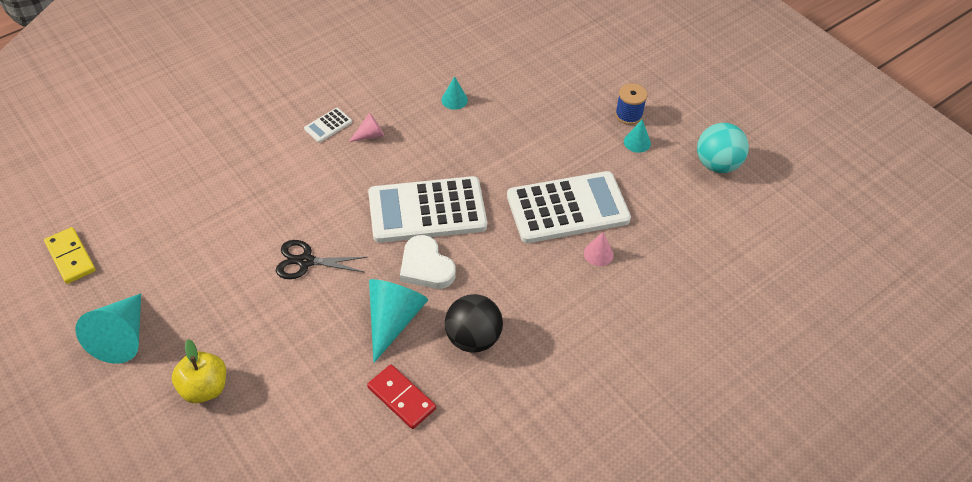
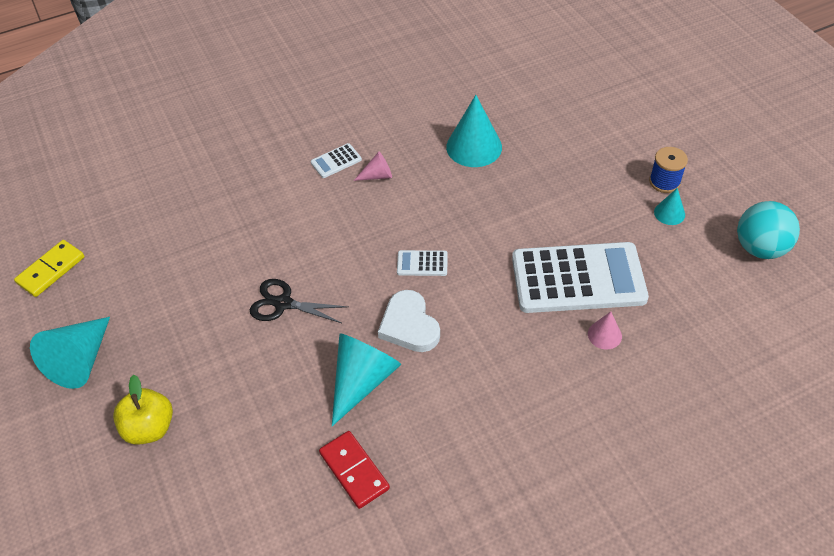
camera: 15 degrees right, 0 degrees up
yellow domino [44,227,96,284] -> yellow domino turned 60 degrees clockwise [14,240,85,297]
white calculator [368,176,487,243] -> white calculator [397,250,448,276], size x0.41
turquoise cone [441,76,468,110] -> turquoise cone [446,95,502,167], size x1.95
black ball [445,294,503,353] -> none

